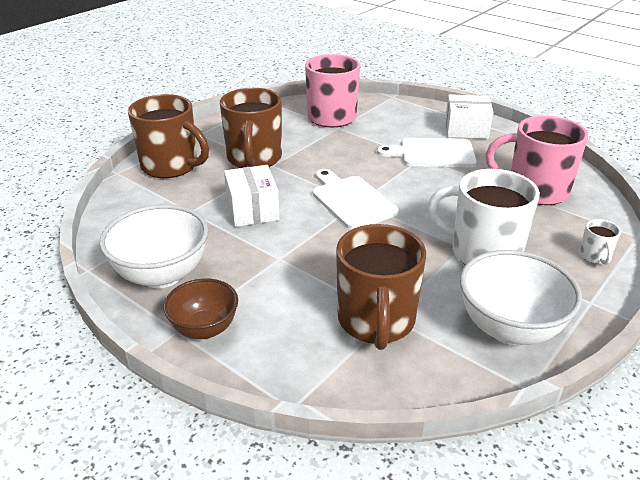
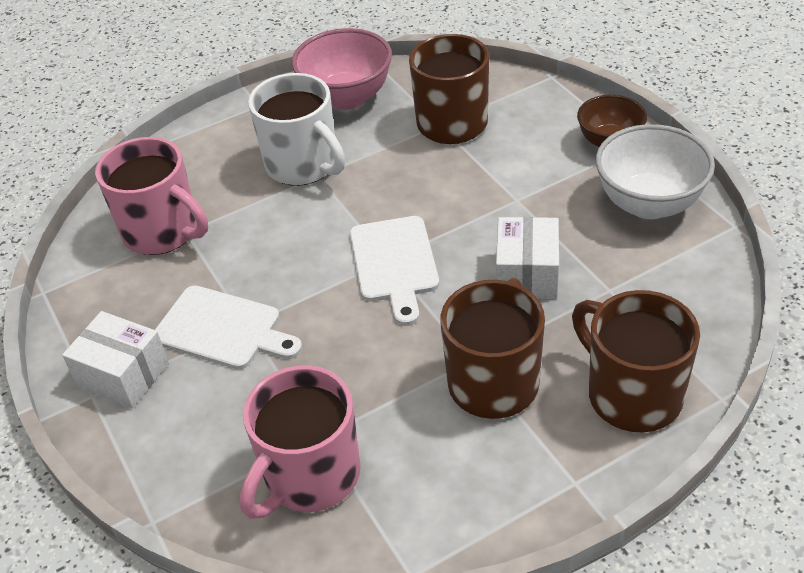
camera: 155 degrees left, 10 degrees up
white bowl [460,250,582,345] -> pink bowl [292,28,392,110]
white mug [579,219,621,265] -> none

